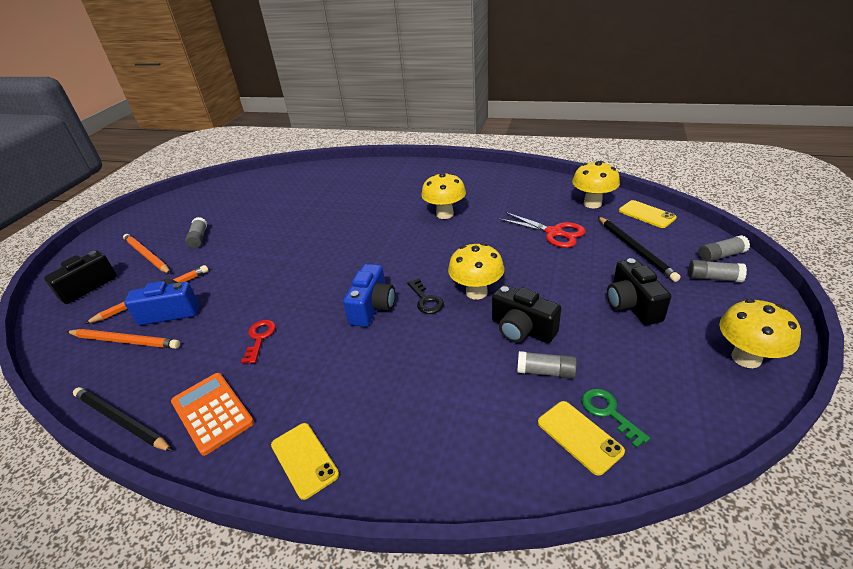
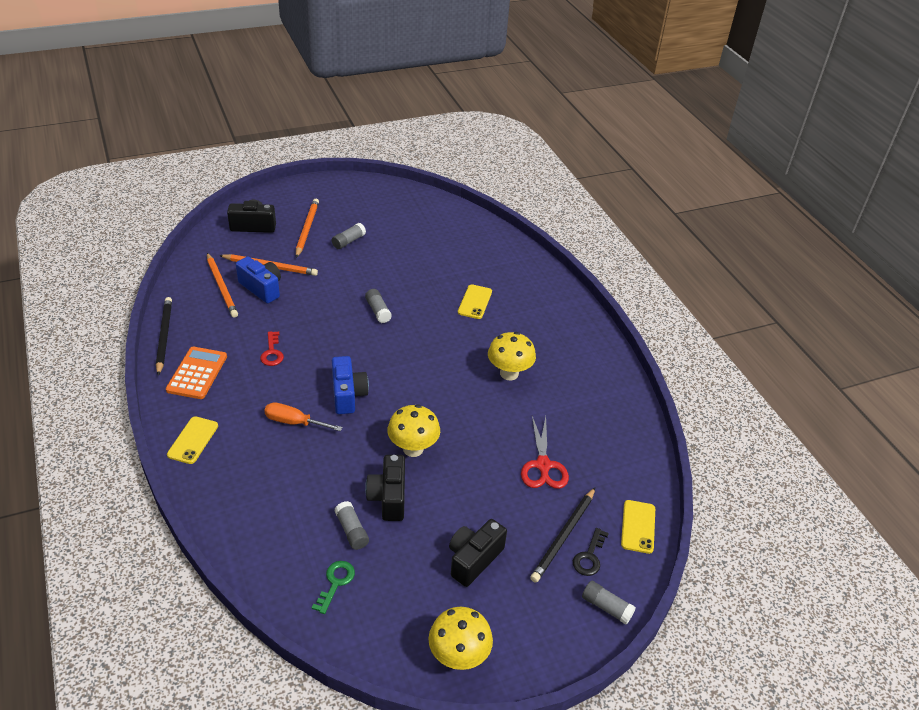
camera: 45 degrees right, 5 degrees up
red key [241,320,276,364] -> red key turned 120 degrees clockwise [260,331,284,366]
blue camera [343,264,395,327] -> blue camera turned 75 degrees counterclockwise [332,356,369,414]
black key [407,278,444,314] -> black key moved to [573,528,609,576]
yellow phone [538,401,625,476] -> yellow phone moved to [458,284,492,319]
yellow mushroom [572,161,620,208] -> none
grey glue stick [688,260,747,282] -> grey glue stick moved to [365,289,392,323]
none -> orange screwdriver [264,402,343,431]

